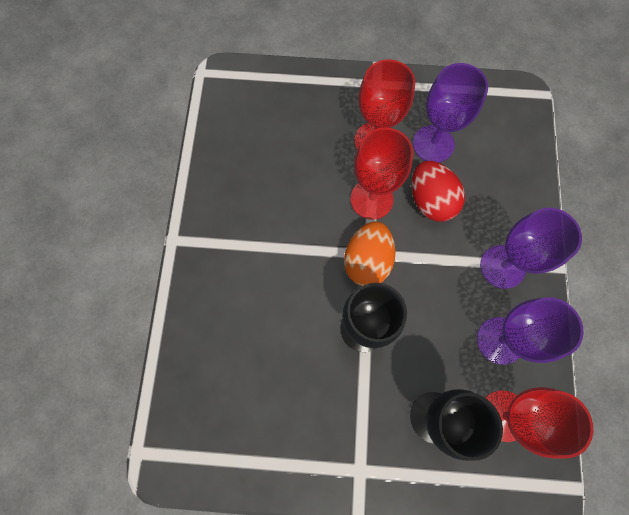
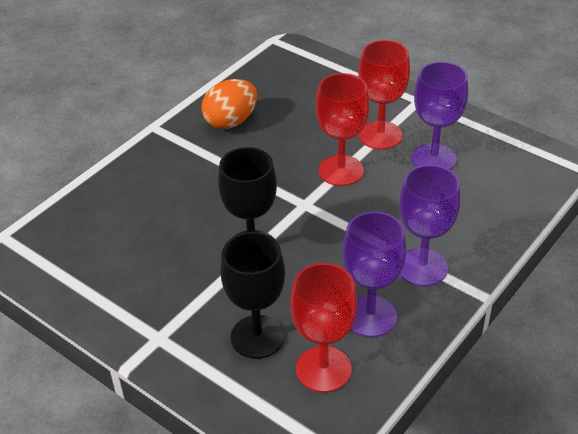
camera: 35 degrees right, 30 degrees down
orange egg [344,221,395,286] -> orange egg moved to [201,79,258,129]
red egg [412,161,465,222] -> none

